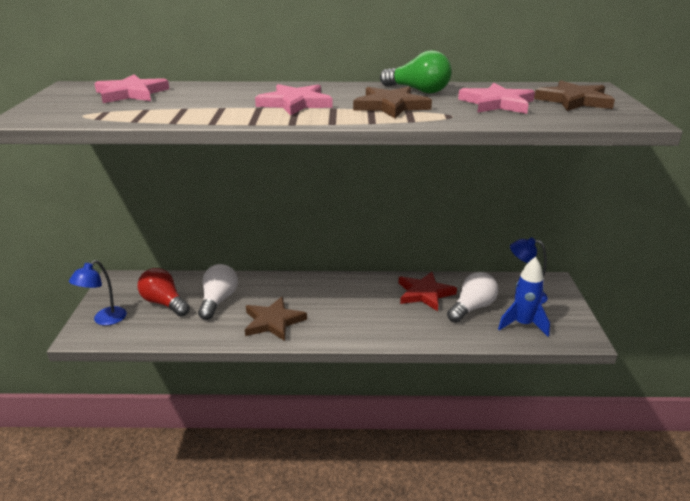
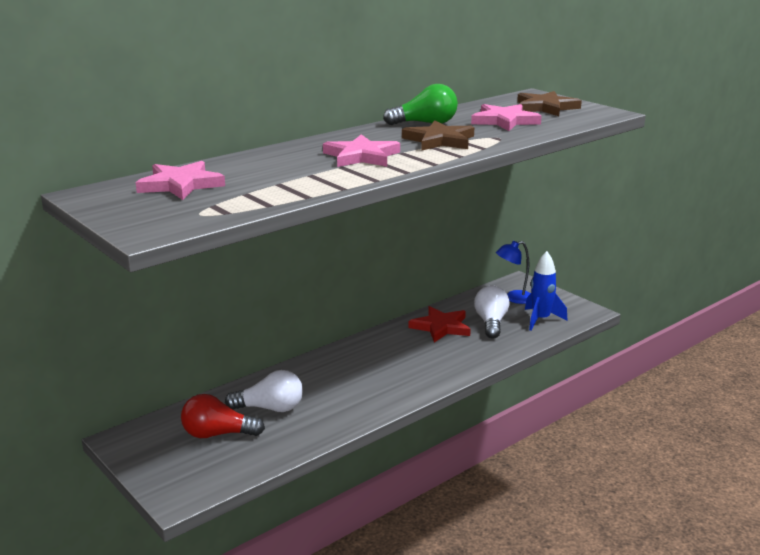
camera: 40 degrees left, 5 degrees down
blue lamp [69,260,127,325] -> none
white light bulb [198,264,238,320] -> white light bulb turned 120 degrees clockwise [225,370,303,412]
brown star [245,297,307,341] -> none

